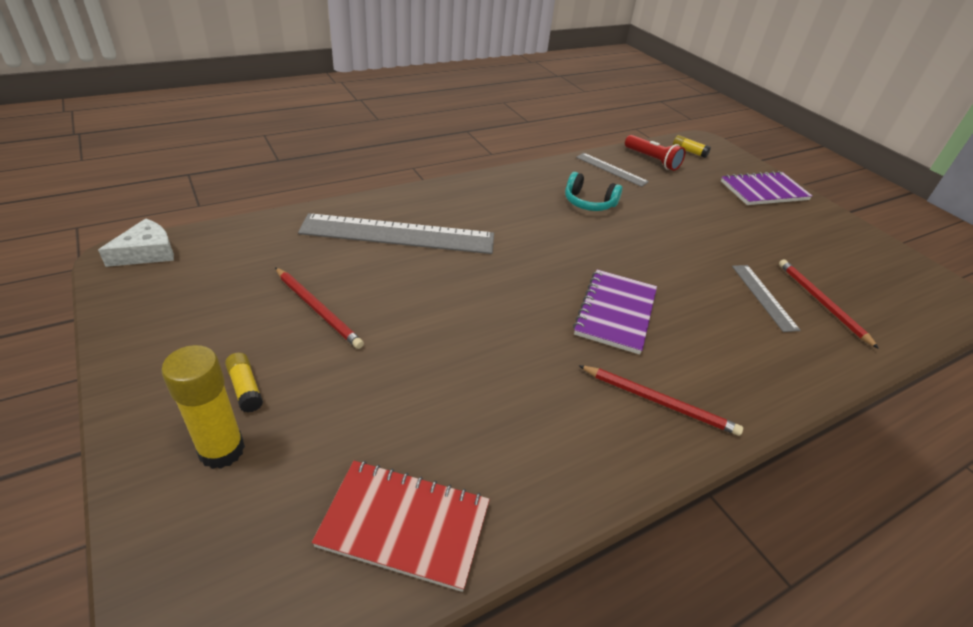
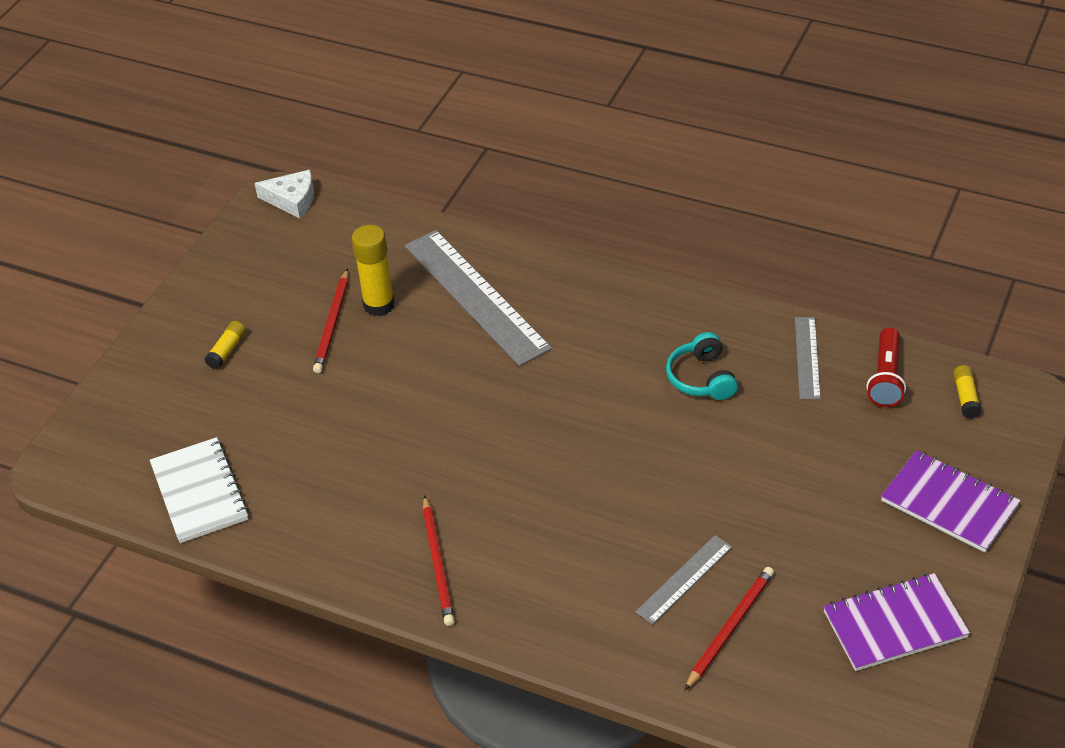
camera: 60 degrees right, 5 degrees up
yellow glue stick [161,345,245,469] -> yellow glue stick moved to [352,225,395,316]
red notebook [312,461,490,592] -> white notebook [150,437,249,543]
purple notebook [573,270,657,355] -> purple notebook moved to [823,573,970,671]

